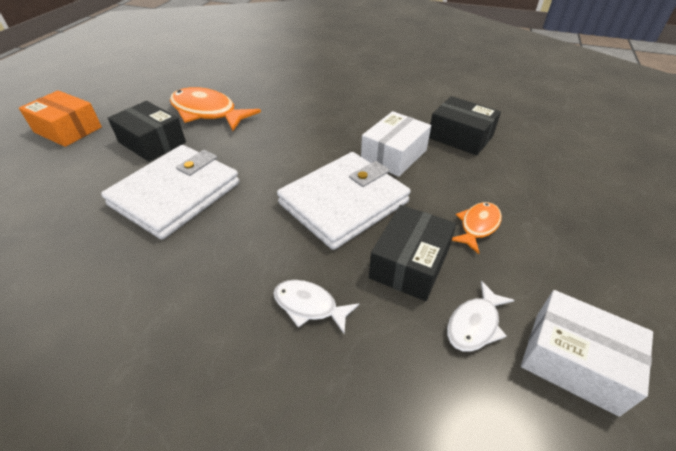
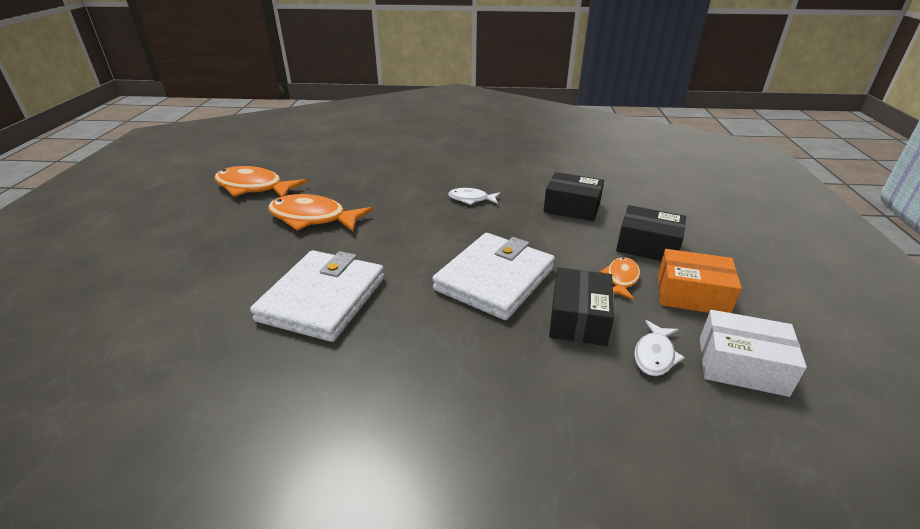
camera: 15 degrees left, 10 degrees down
orange box [19,90,102,147] -> orange box moved to [658,249,742,313]
black box [108,101,186,162] -> black box moved to [616,205,686,261]
white fish [274,280,359,334] -> white fish moved to [448,188,500,205]
white box [361,111,431,177] -> none
none -> orange fish [215,166,307,197]

